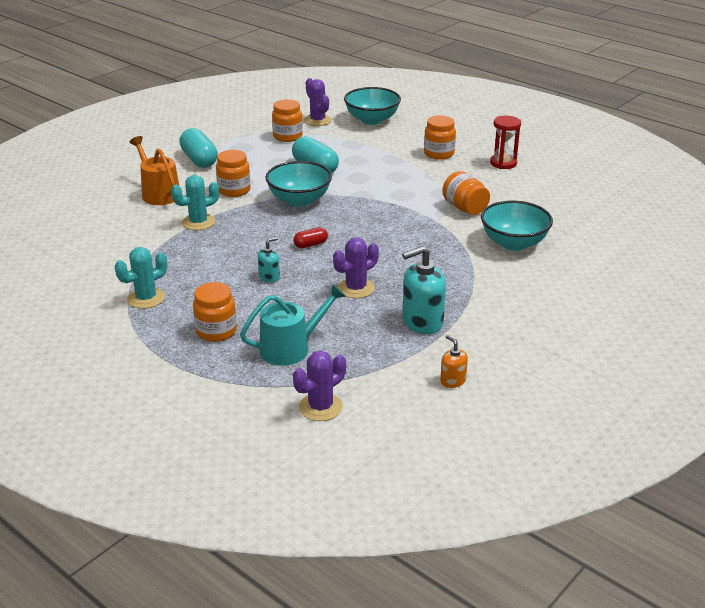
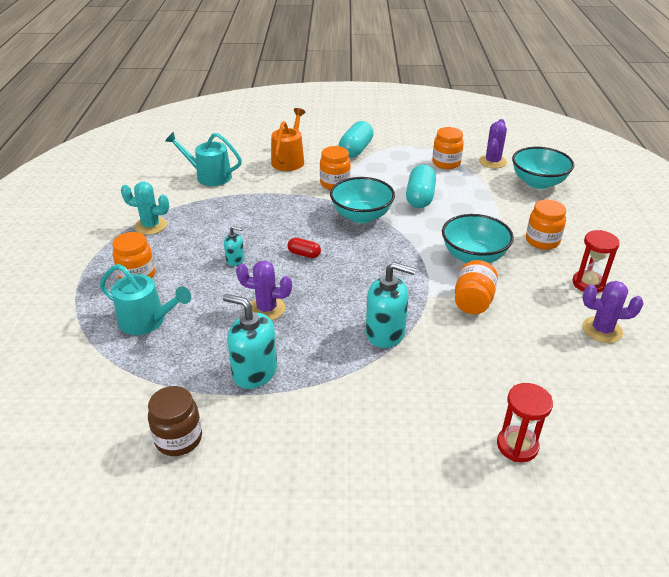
camera: 50 degrees right, 5 degrees up
turquoise cactus [171,175,219,230] -> none
purple cactus [293,350,346,421] -> purple cactus moved to [583,281,644,343]
orange soap dispenser [440,335,468,388] -> brown jar [148,386,202,456]
turquoise bowl [481,201,553,251] -> turquoise bowl moved to [442,214,514,263]
none -> turquoise watering can [165,132,242,186]
none -> turquoise soap dispenser [366,262,416,348]
none -> red hourglass [497,383,553,462]

